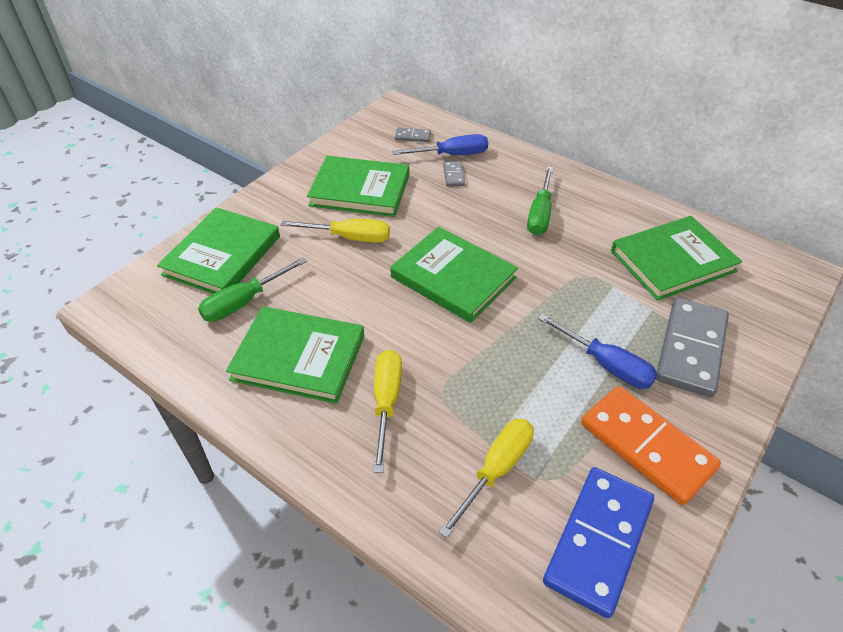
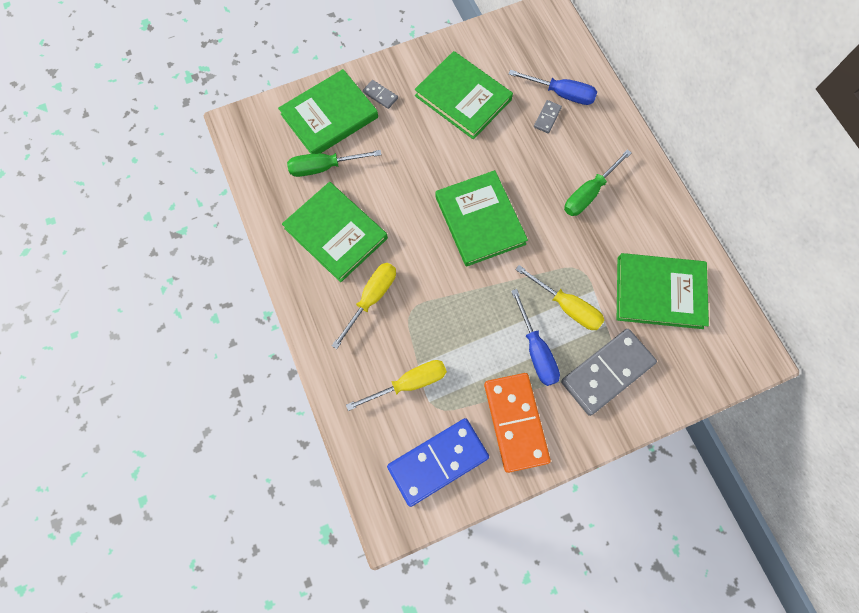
camera: 30 degrees right, 25 degrees up
yellow screwdriver [281,219,390,243] -> yellow screwdriver moved to [515,265,604,330]
grey domino [395,128,431,142] -> grey domino moved to [363,80,398,109]

